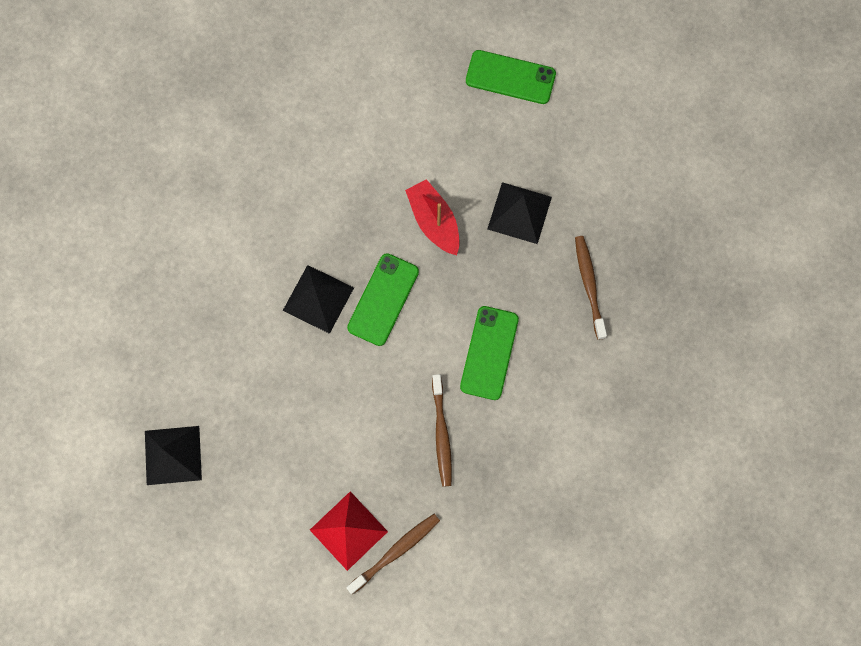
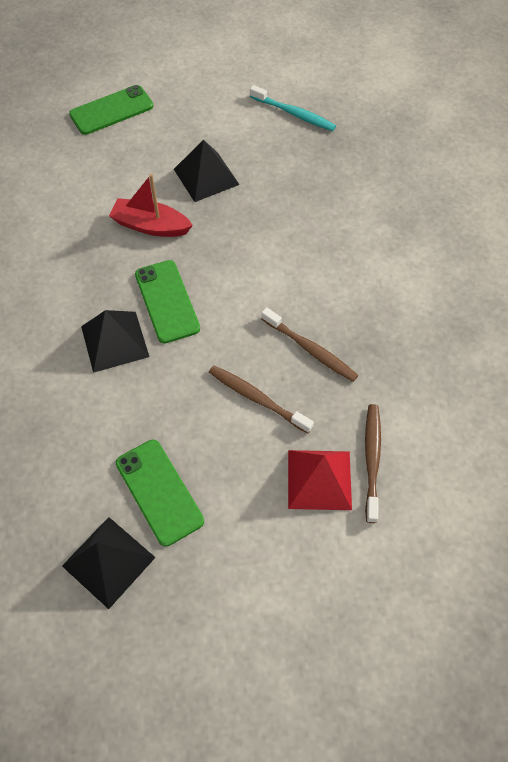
camera: 45 degrees left, 15 degrees down
green phone [460,306,519,400] -> green phone moved to [116,440,204,547]
brown toothbrush [575,236,607,340] -> brown toothbrush moved to [209,365,314,434]
none -> turquoise toothbrush [250,85,336,131]

